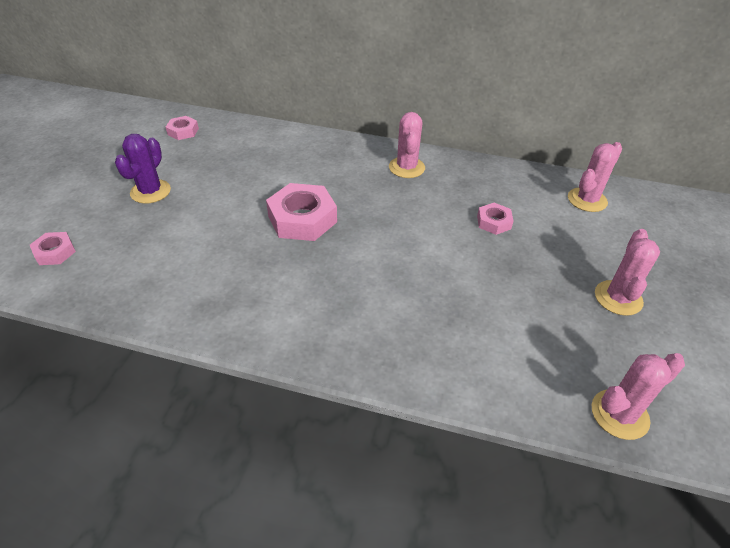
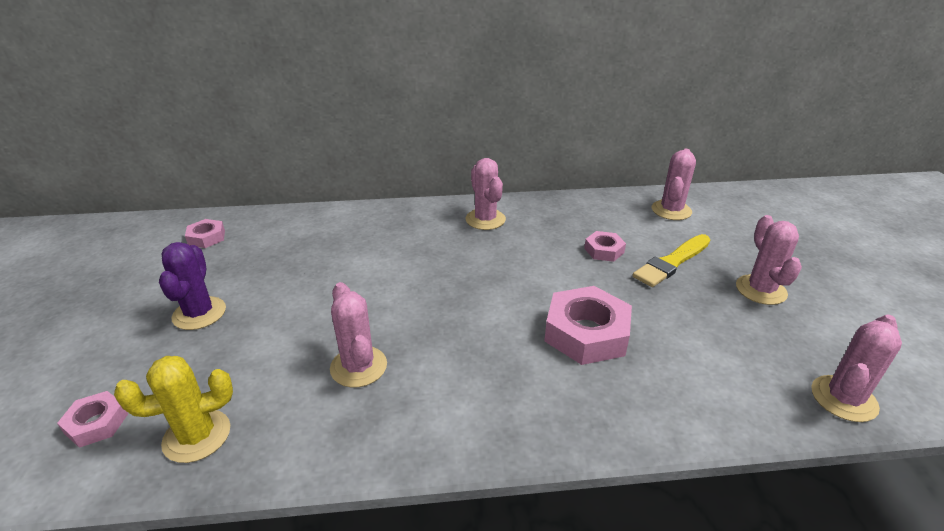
camera: 20 degrees left, 10 degrees down
pink nut [266,183,337,241] -> pink nut moved to [544,286,632,365]
none -> yellow cactus [114,356,233,463]
none -> pink cactus [330,282,387,388]
none -> yellow brush [633,234,711,287]

